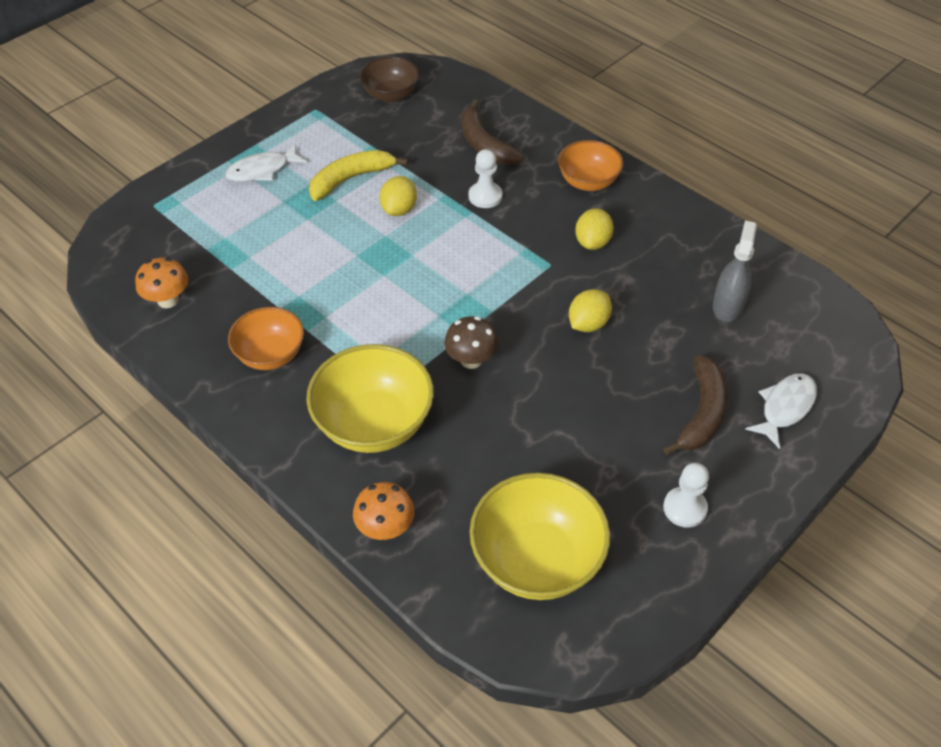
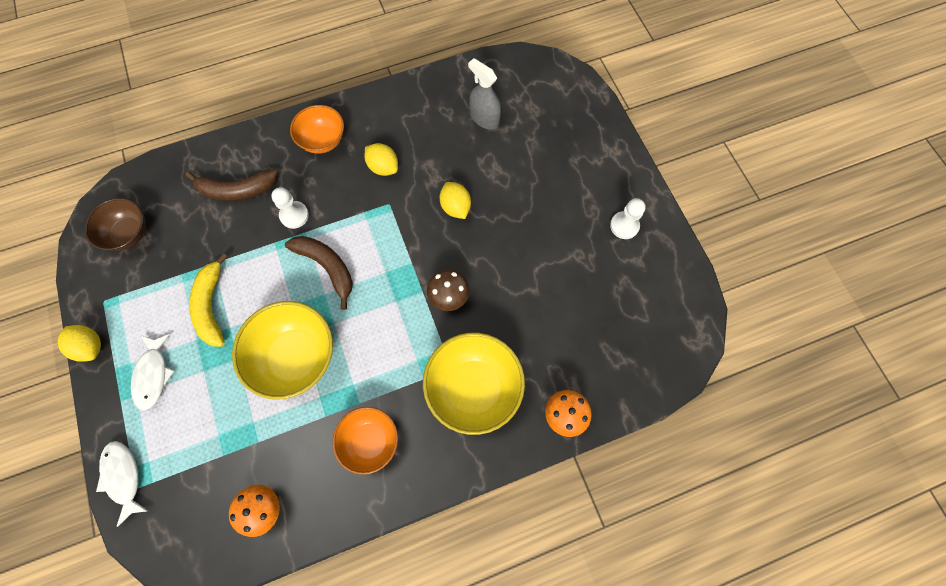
camera: 65 degrees left, 20 degrees up
yellow lemon [379,176,417,216] -> yellow lemon moved to [58,325,101,362]
yellow bowl [470,473,610,600] -> yellow bowl moved to [232,301,333,400]
brown banana [663,355,728,455] -> brown banana moved to [285,236,353,310]
white fish [745,373,817,449] -> white fish moved to [96,441,148,527]

